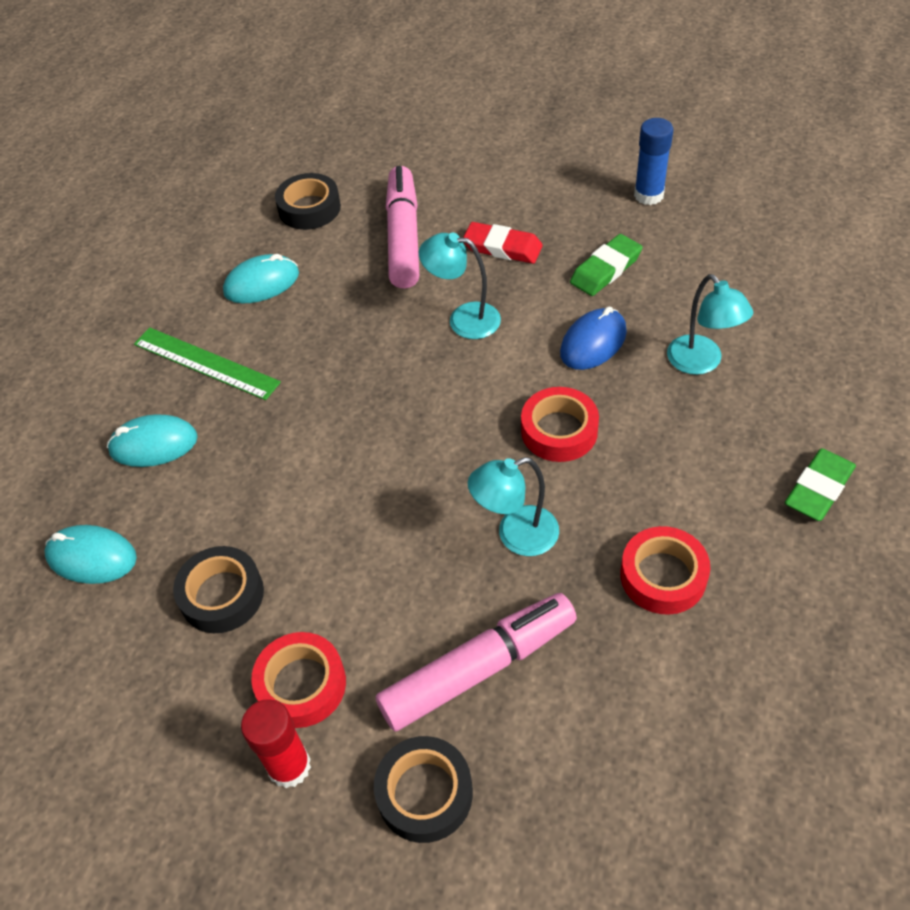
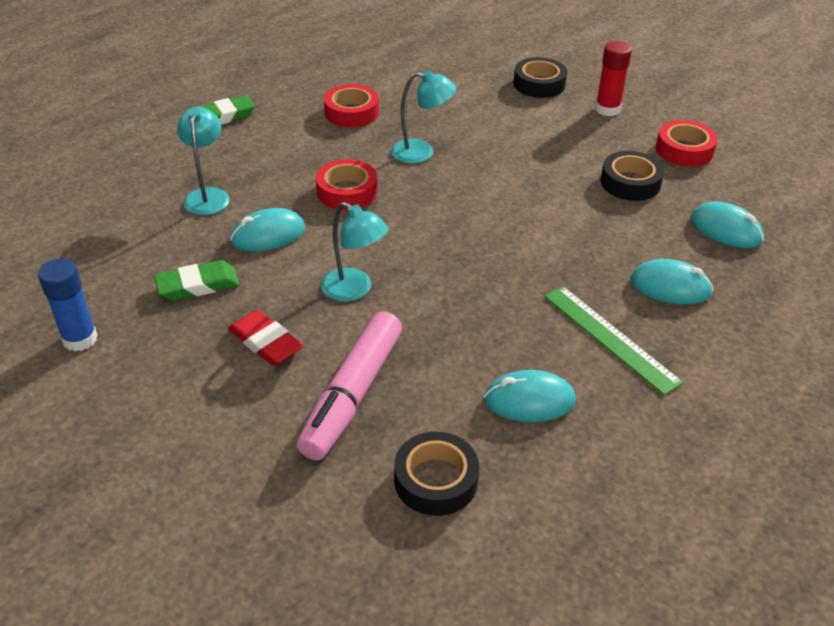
camera: 160 degrees left, 10 degrees down
red tape [251,632,346,728] -> red tape moved to [656,120,718,167]
pink marker [376,593,577,731] -> none
blue mouse [560,307,627,370] -> turquoise mouse [230,208,305,251]

